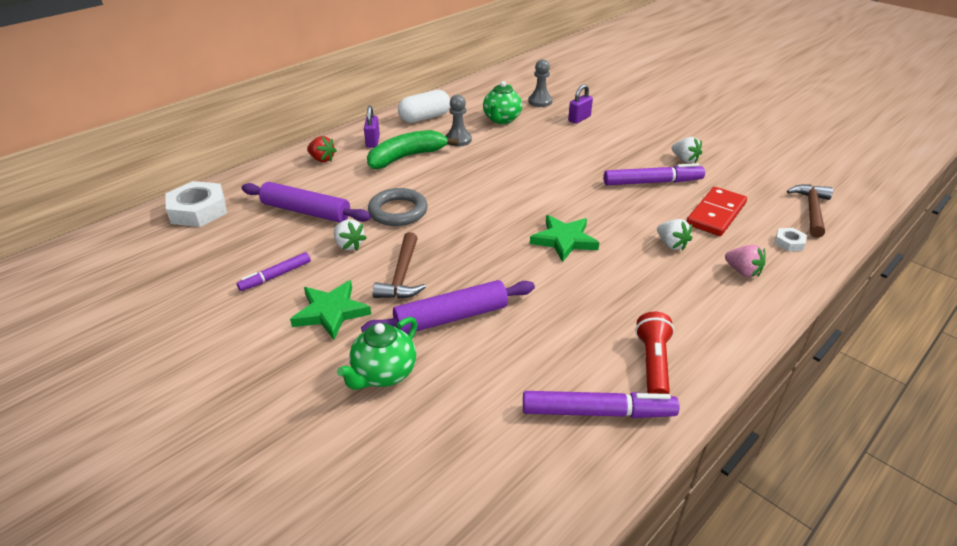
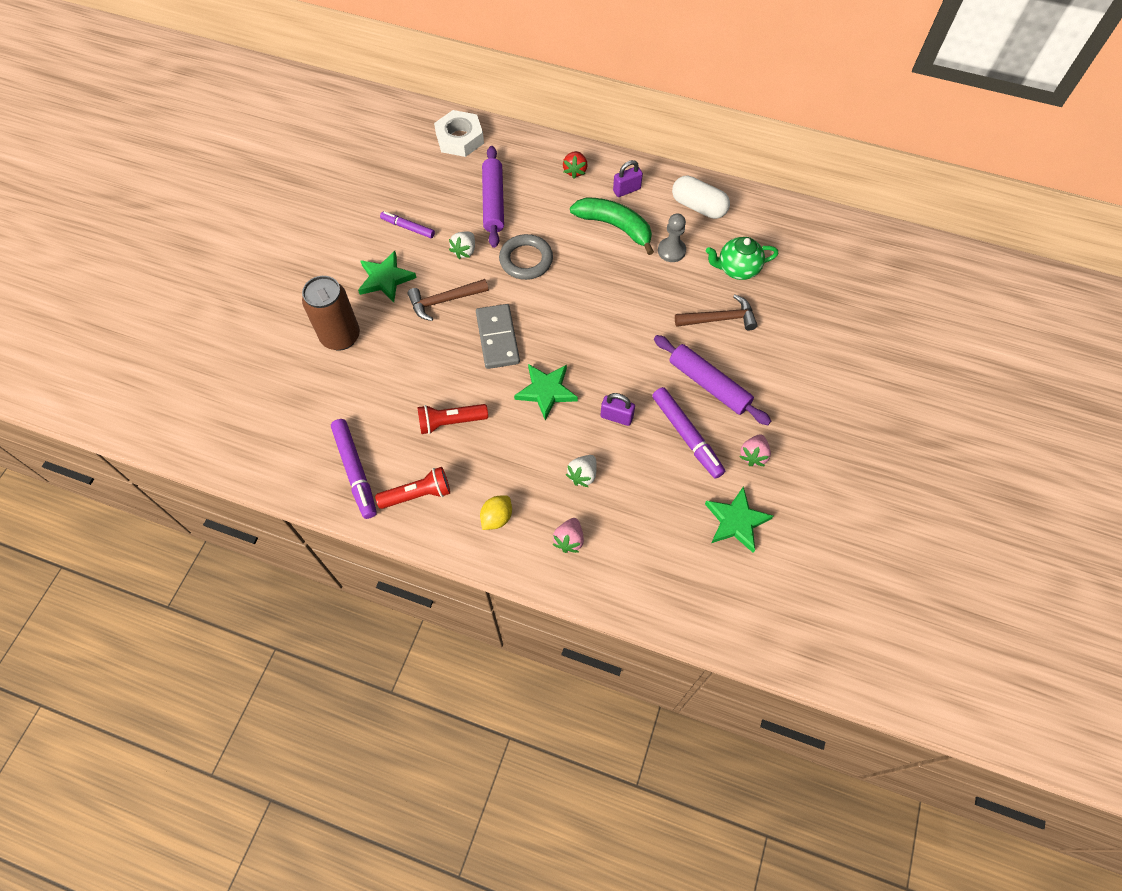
camera: 65 degrees right, 25 degrees up
green teapot [337,317,417,390] -> brown can [302,276,360,351]
purple rolling pin [361,280,535,334] -> purple rolling pin moved to [654,335,771,425]
grey pawn [528,59,552,107] -> none
purple padlock [568,84,593,124] -> purple padlock moved to [601,393,635,426]
white strawberry [672,137,702,163] -> pink strawberry [739,434,771,466]
red domino [686,187,747,236] -> none
white nut [774,228,807,251] -> none
brown hammer [787,184,833,238] -> brown hammer moved to [675,295,757,331]
none -> red flashlight [417,404,488,434]
none -> grey domino [476,304,520,369]
none -> yellow lemon [480,495,512,530]
none -> green star [705,486,773,553]

